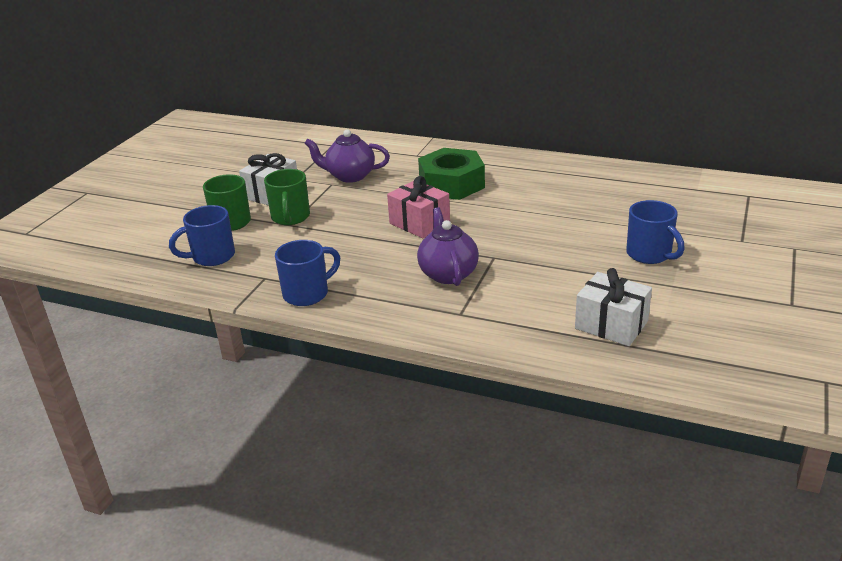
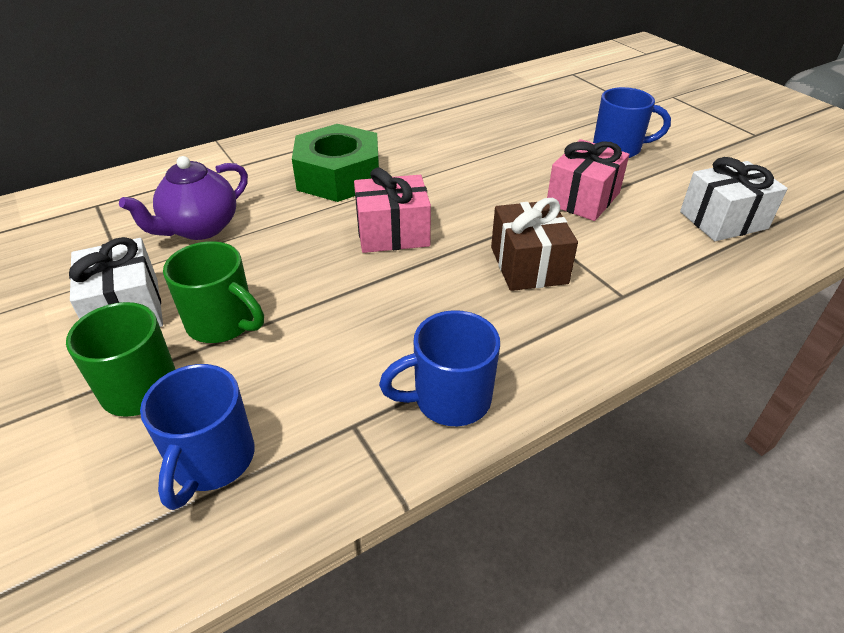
camera: 55 degrees left, 10 degrees up
blue mug [275,240,340,306] -> blue mug turned 105 degrees counterclockwise [379,310,500,426]
purple teapot [417,207,479,286] -> brown gift [491,198,578,291]
none -> pink gift [547,139,629,221]

